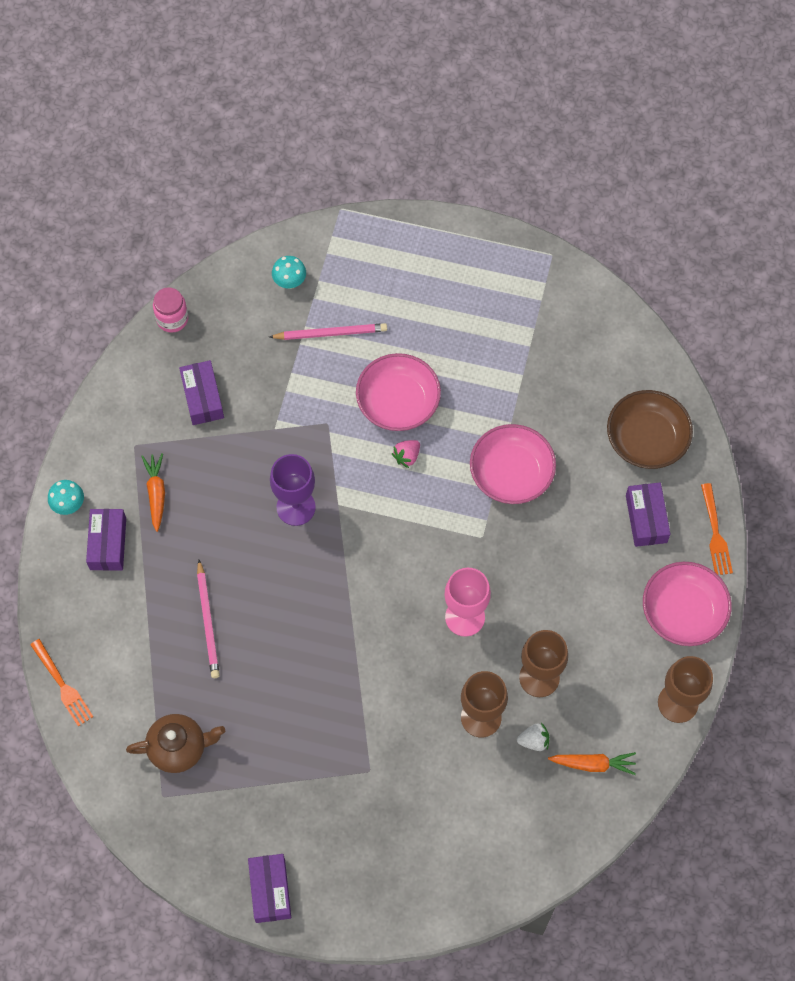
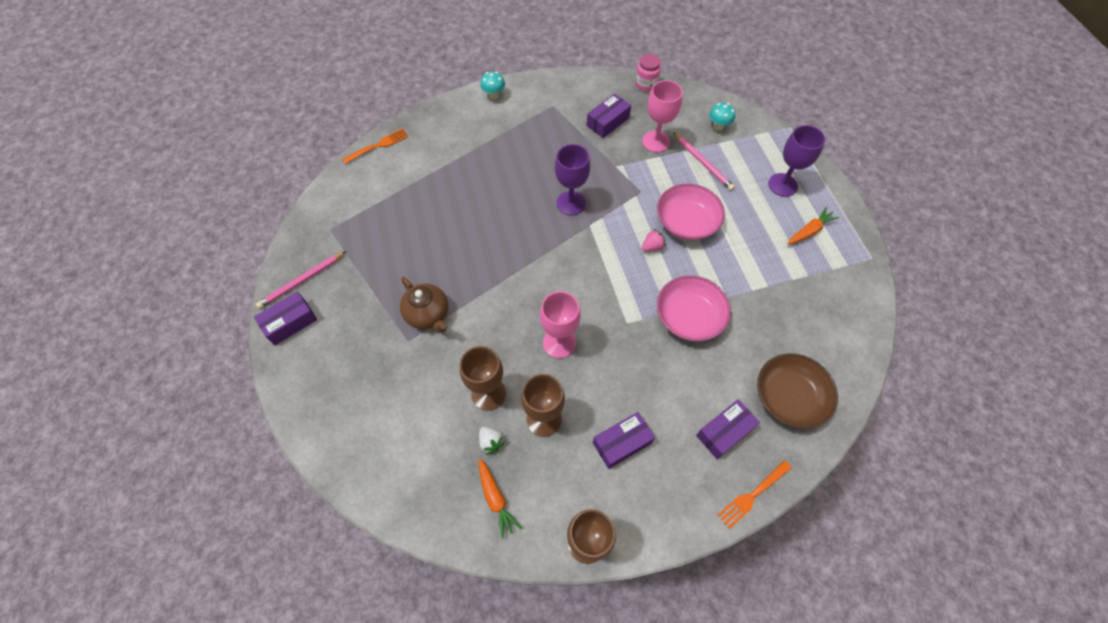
camera: 60 degrees right, 5 degrees down
orange fork [30,639,94,726] -> orange fork turned 150 degrees counterclockwise [342,128,408,164]
purple box [86,509,126,571] -> purple box moved to [593,412,655,469]
brown teapot [126,714,225,773] -> brown teapot moved to [400,277,448,333]
orange carrot [141,453,165,532] -> orange carrot moved to [787,207,839,244]
pink pencil [197,560,220,678] -> pink pencil moved to [256,251,346,309]
pink strawberry [392,440,420,468] -> pink strawberry turned 135 degrees clockwise [642,229,666,252]
pink bowl [643,562,732,646] -> none
none -> pink goblet [642,80,683,152]
none -> purple goblet [768,125,825,197]

